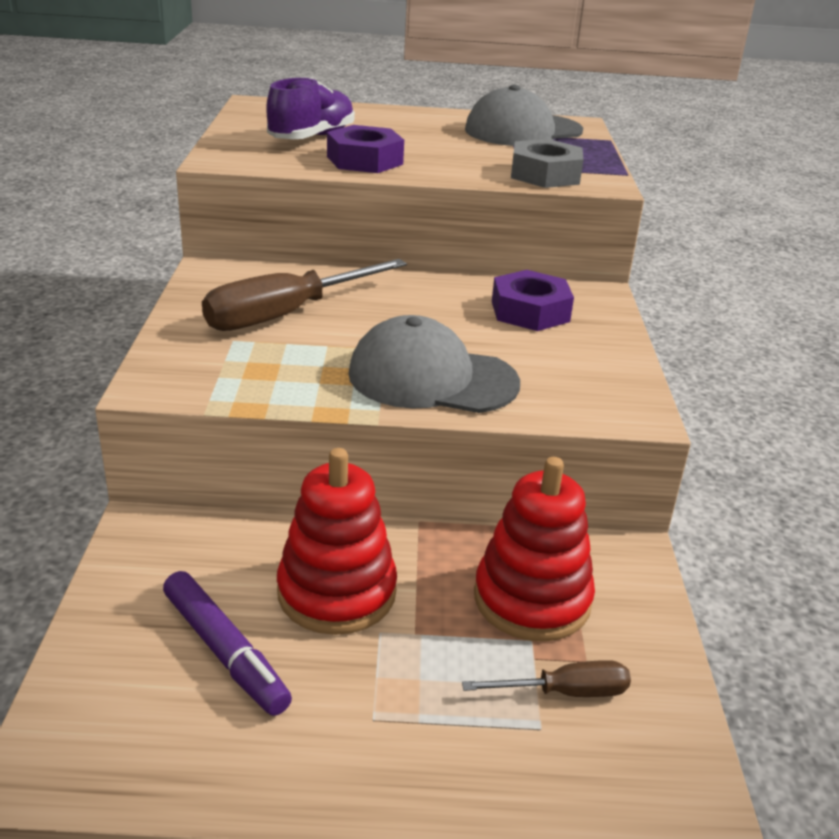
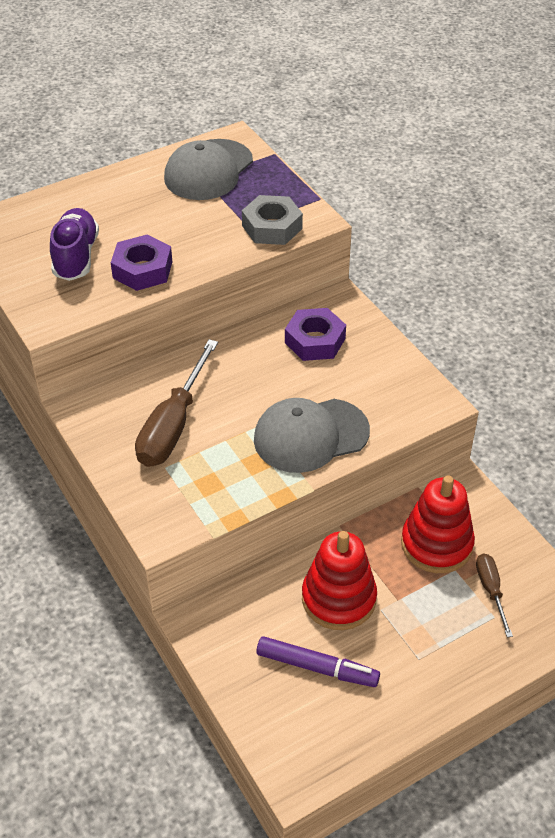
camera: 30 degrees left, 15 degrees up
brown screwdriver [462,660,631,697] -> brown screwdriver turned 60 degrees counterclockwise [476,553,513,637]

